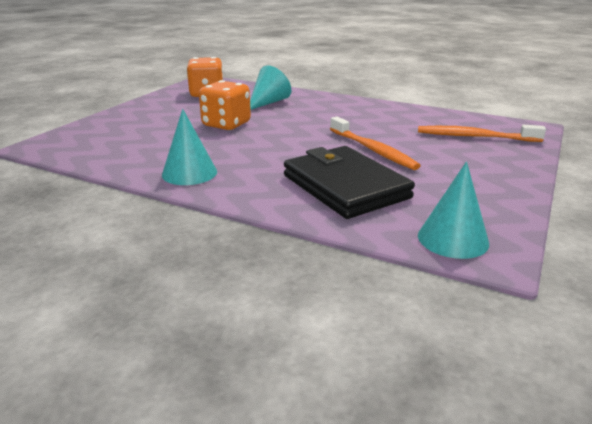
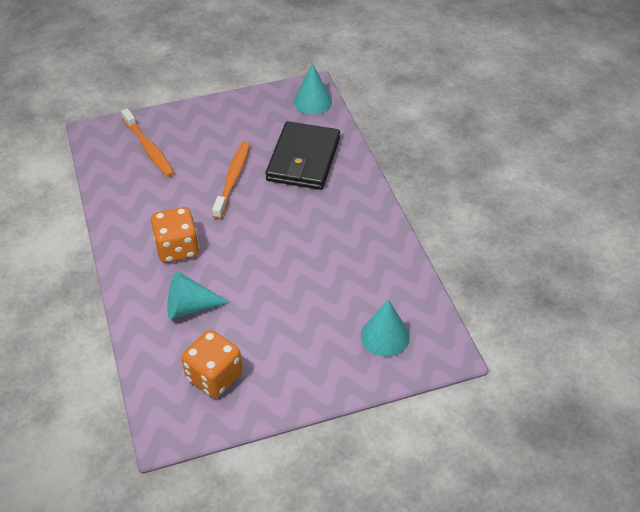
camera: 135 degrees left, 20 degrees up
turquoise cone [162,109,217,185] -> turquoise cone moved to [361,299,410,357]
orange dice [199,80,251,130] -> orange dice moved to [151,207,199,263]

